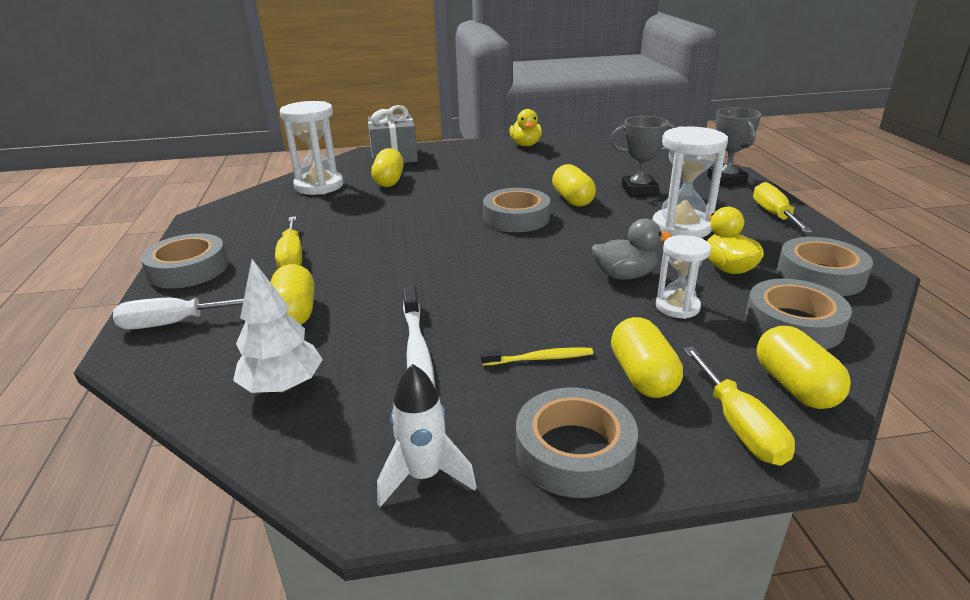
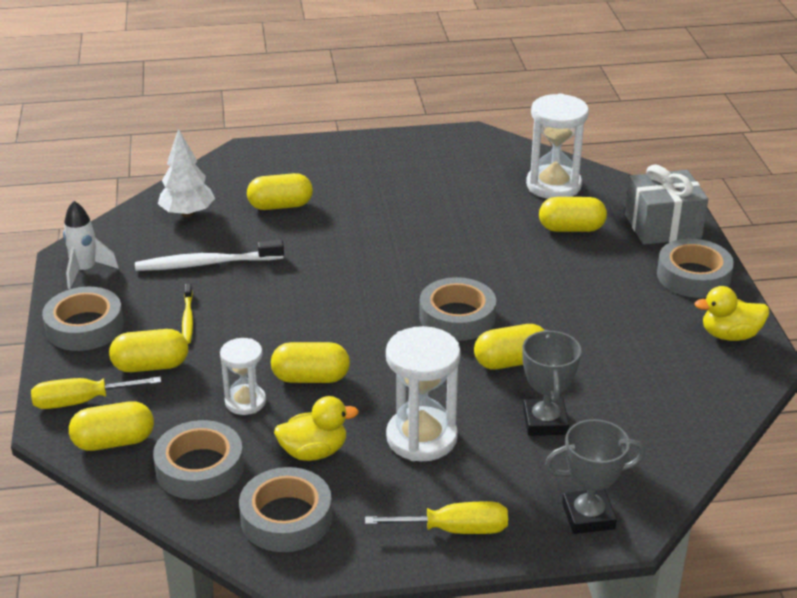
camera: 90 degrees right, 5 degrees up
white screwdriver [113,298,244,330] -> none
grey tape [140,233,228,288] -> grey tape moved to [657,239,734,298]
yellow screwdriver [275,217,302,269] -> none
grey duck [592,219,672,280] -> yellow capsule [271,342,350,383]

